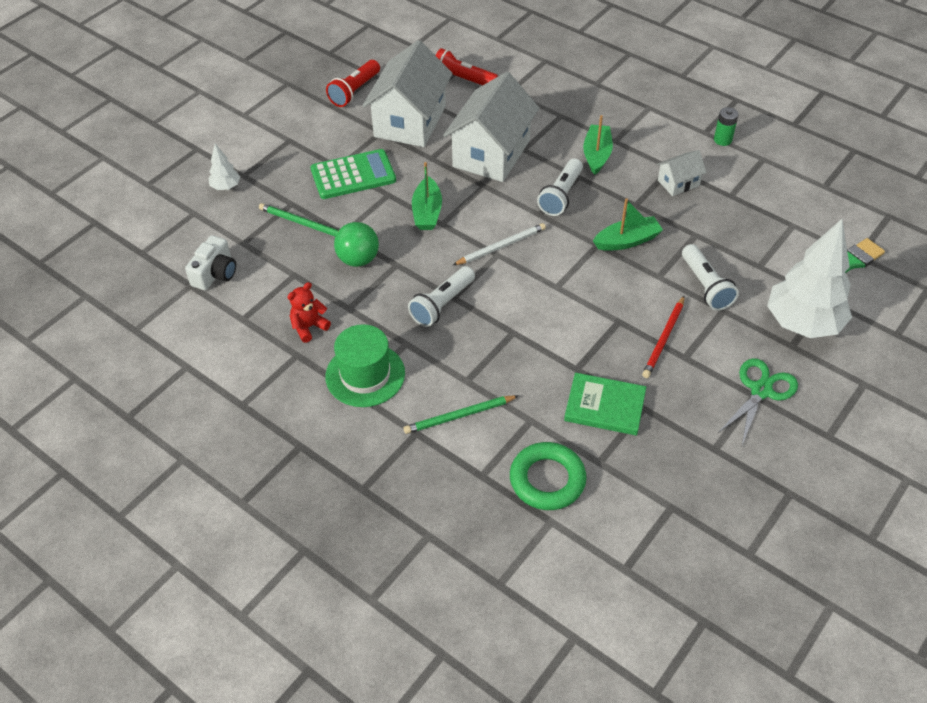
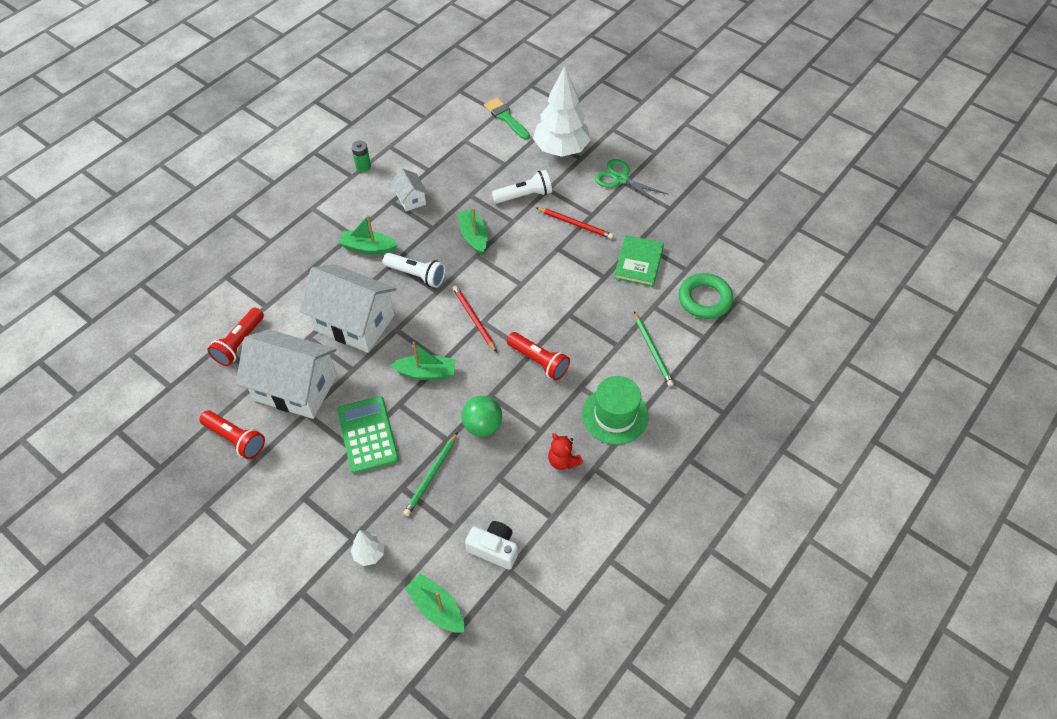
camera: 90 degrees left, 5 degrees up
white flashlight [408,266,475,327] -> red flashlight [507,332,570,380]
white pencil [453,223,546,265] -> red pencil [453,285,497,352]
none -> green boat [405,573,464,633]

